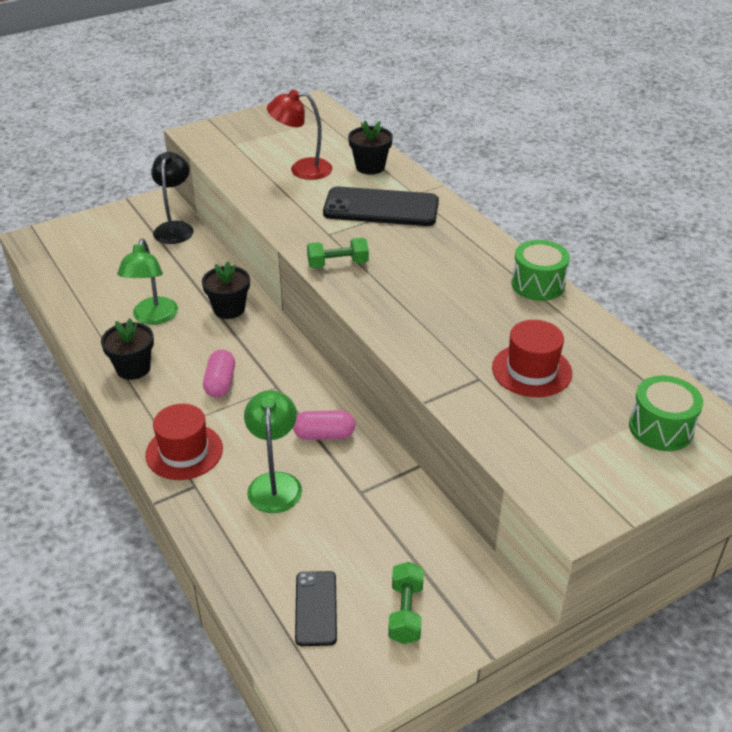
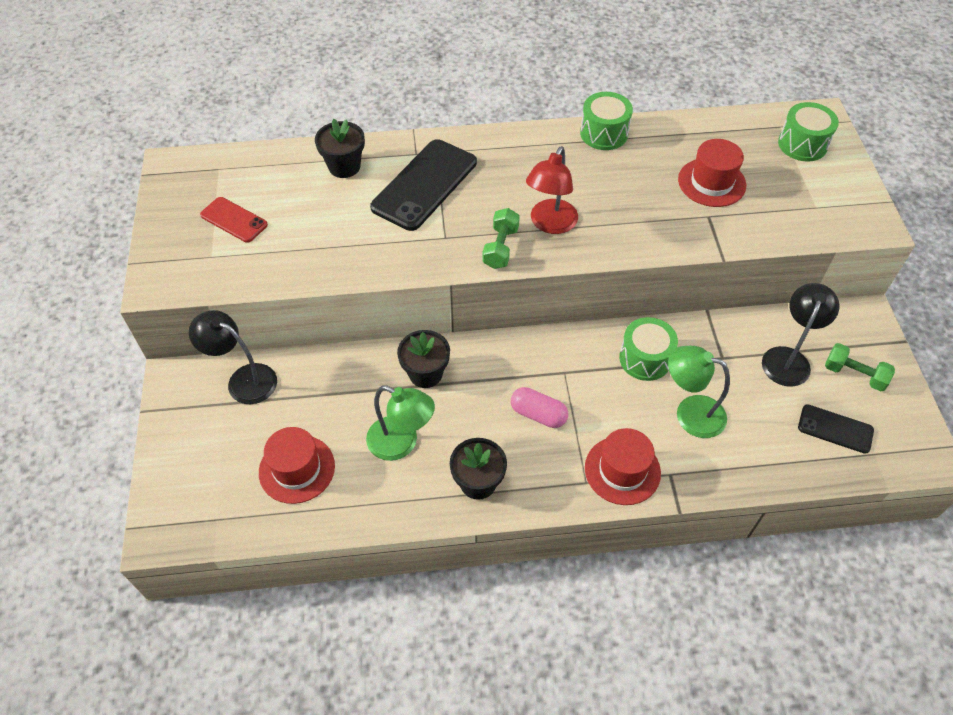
camera: 65 degrees left, 15 degrees up
red lamp [267,90,333,180] -> red lamp moved to [526,146,578,234]
pink capsule [293,410,355,440] -> green drum [619,317,678,381]
none -> red phone [200,197,268,243]
none -> red hat [259,427,335,504]
none -> black lamp [762,283,839,387]

